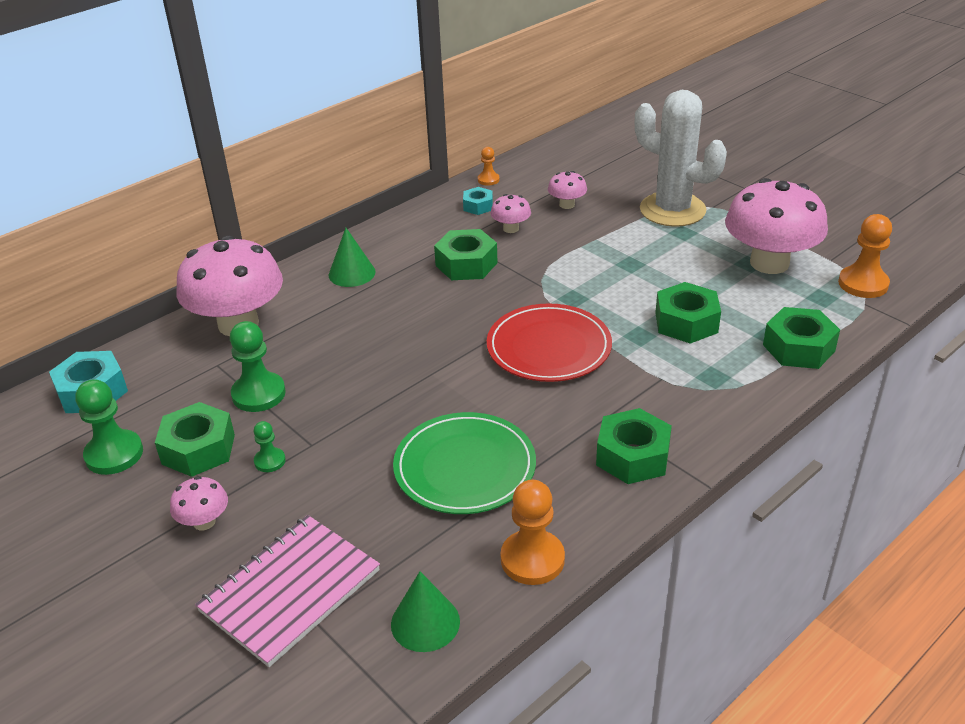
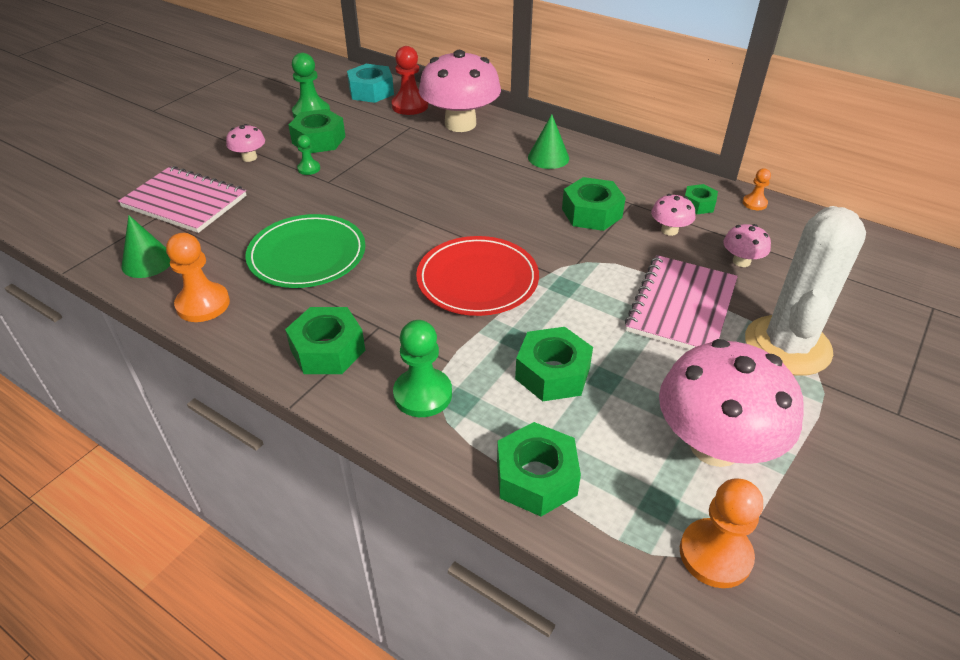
camera: 75 degrees right, 5 degrees up
green pawn [230,321,286,412] -> green pawn moved to [393,320,452,417]
turquoise nut [463,187,493,215] -> green nut [685,184,718,214]
none -> red pawn [391,46,428,115]
none -> pink notebook [625,255,738,350]

